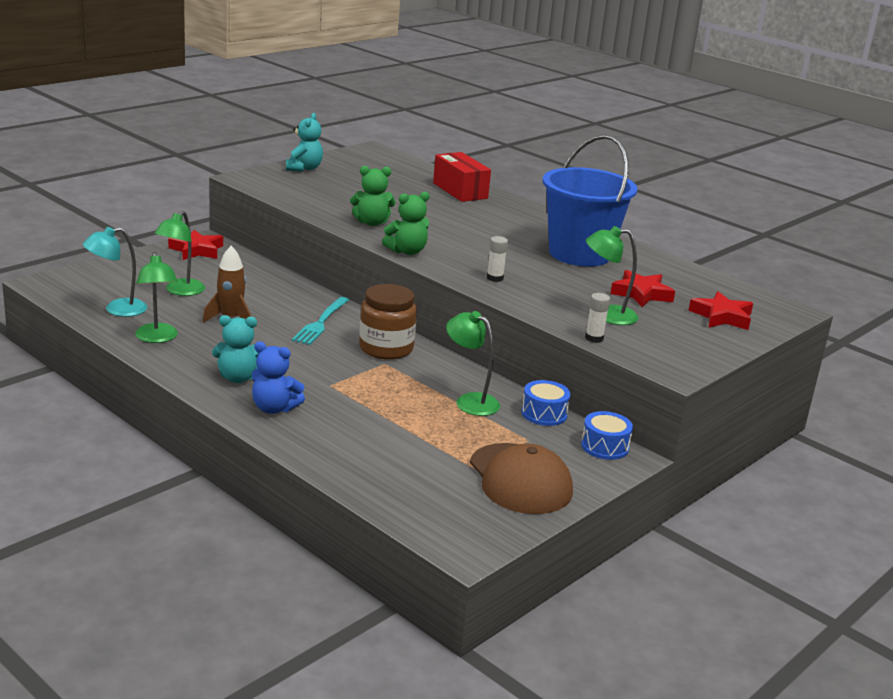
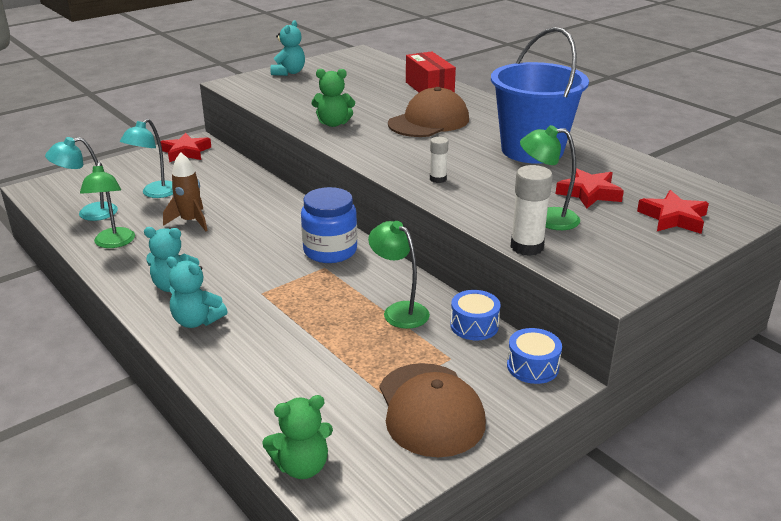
camera: 10 degrees right, 5 degrees up
green lamp [154,211,205,296] -> turquoise lamp [120,119,173,198]
blue teddy bear [252,341,305,414] -> turquoise teddy bear [166,256,228,328]
turquoise fork [292,297,349,345] -> none
brown jar [359,284,417,360] -> blue jar [301,187,357,263]
green teddy bear [382,192,430,255] -> green teddy bear moved to [262,395,333,479]
white glue stick [585,293,610,343] -> white glue stick [510,165,553,256], size x1.68
none -> brown cap [388,87,469,137]

